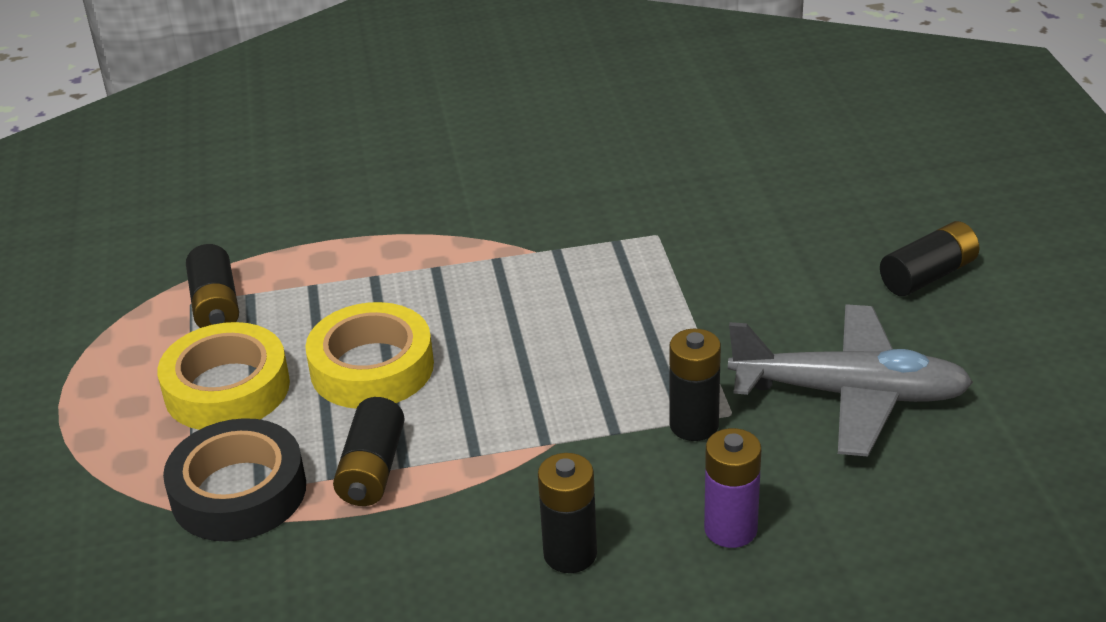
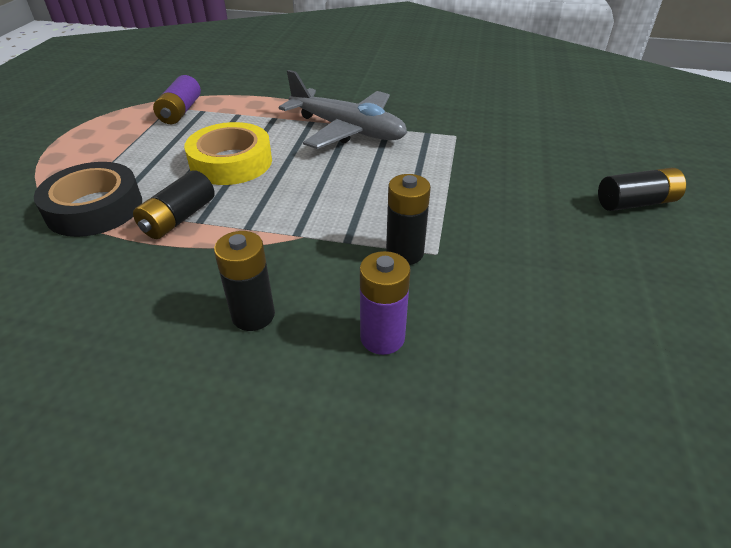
camera: 20 degrees right, 5 degrees up
yellow tape [157,322,290,430] -> none
black battery [186,244,239,328] -> purple battery [153,75,201,124]
grey plane [728,304,973,456] -> grey plane moved to [279,70,407,149]

